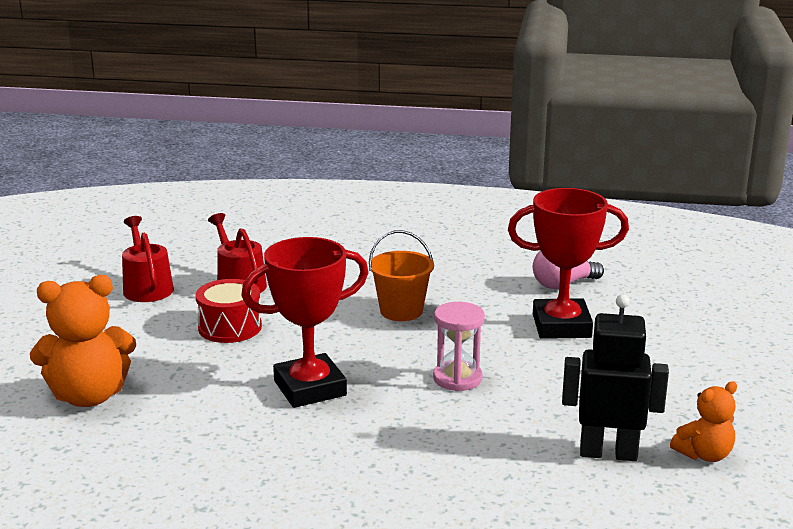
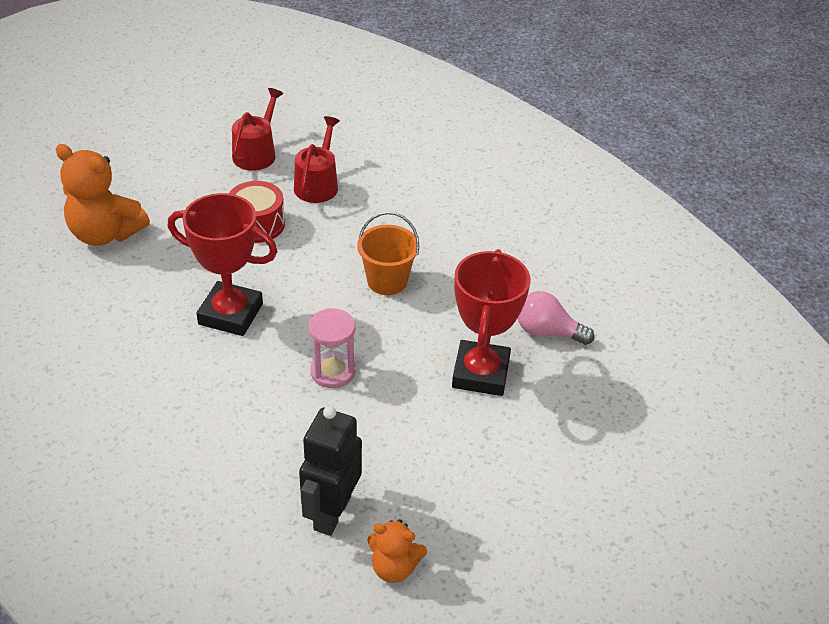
camera: 40 degrees right, 20 degrees up
red trophy [508,188,629,339] -> red trophy turned 60 degrees clockwise [452,249,530,396]
black robot [562,294,669,461] -> black robot turned 120 degrees counterclockwise [299,406,362,536]

